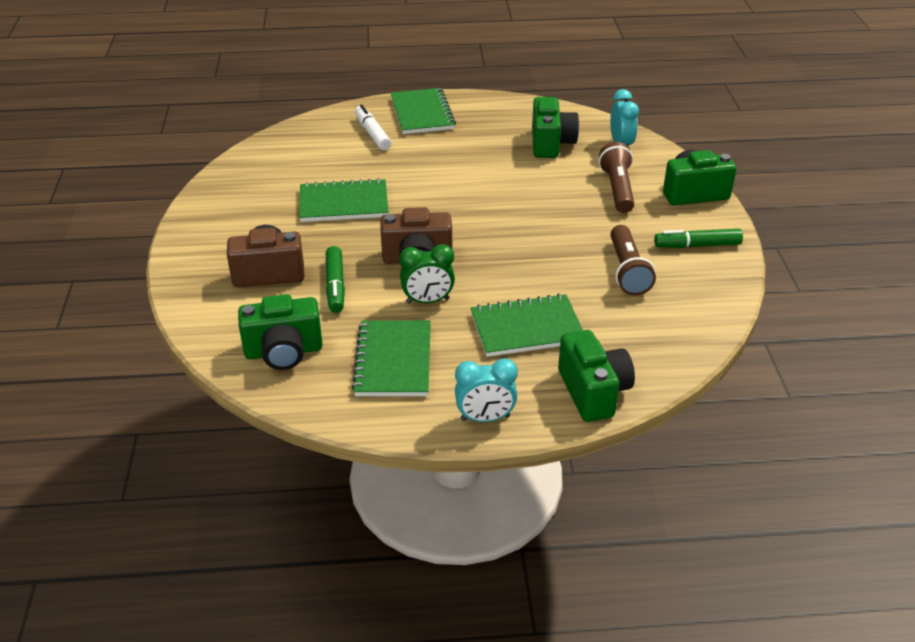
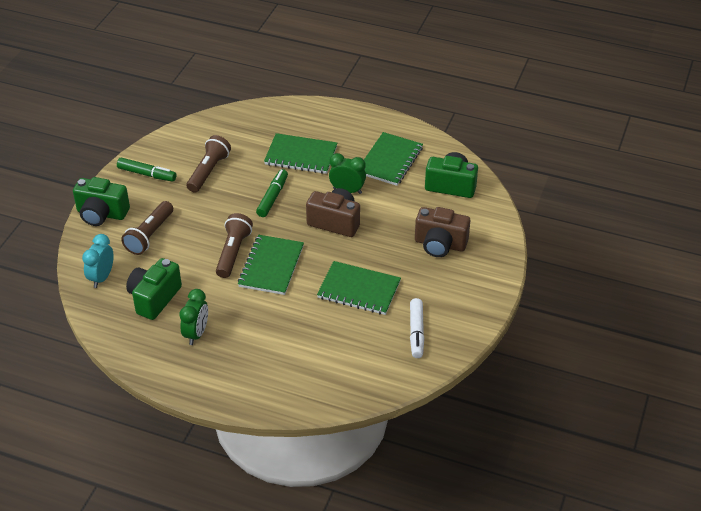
camera: 155 degrees left, 5 degrees up
green marker [326,246,345,313] -> green marker moved to [256,169,288,217]
white marker [355,104,391,150] -> white marker moved to [410,298,424,358]
green notebook [391,88,456,134] -> green notebook moved to [238,235,304,295]
turquoise clock [455,358,518,422] -> none
green camera [558,330,635,422] -> none
none -> green clock [179,289,208,345]
none -> brown flashlight [216,213,253,278]

